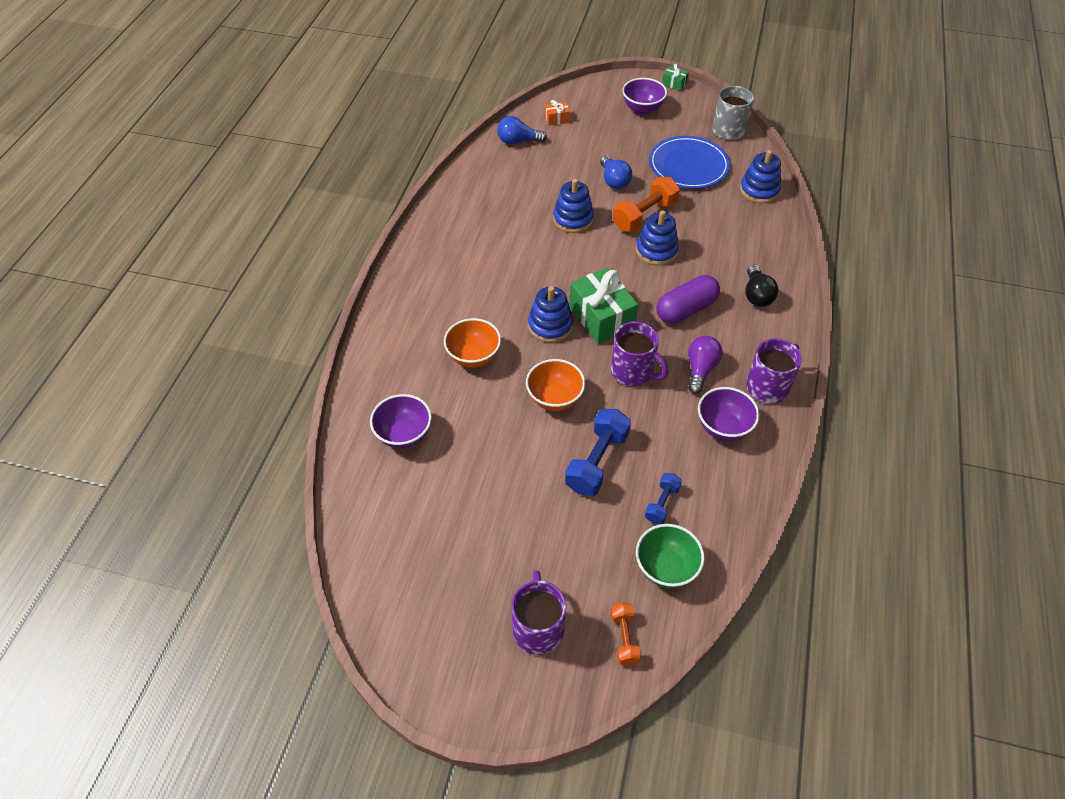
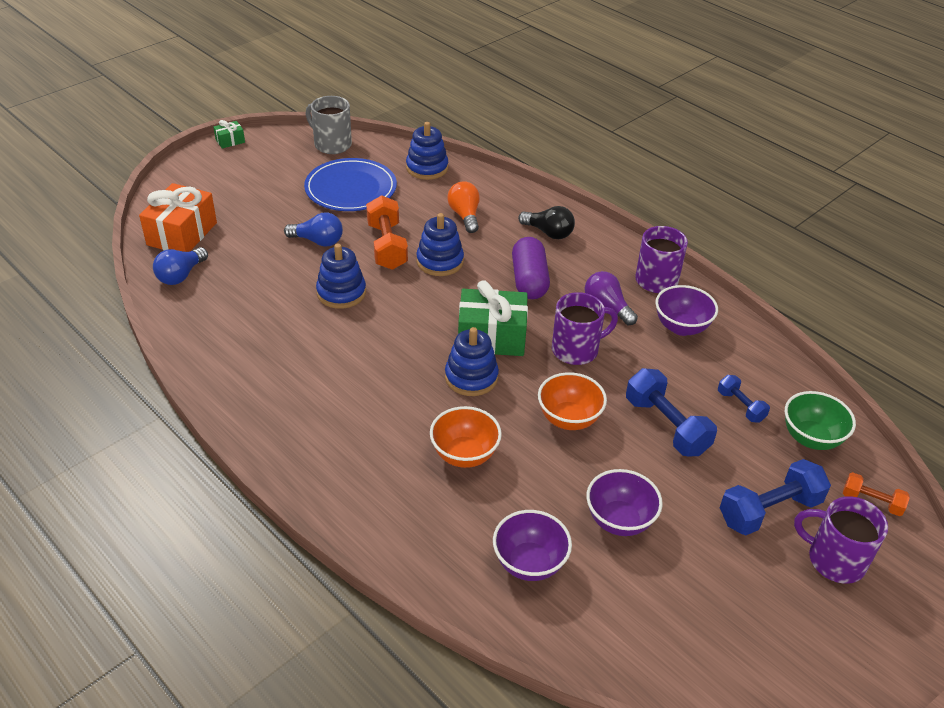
camera: 60 degrees left, 10 degrees down
orange gift [545,100,570,126] -> orange gift [139,183,217,252], size x2.15
purple bowl [622,78,667,115] -> purple bowl moved to [586,469,663,536]
none -> orange light bulb [447,181,480,233]
none -> blue dumbbell [720,459,831,535]

